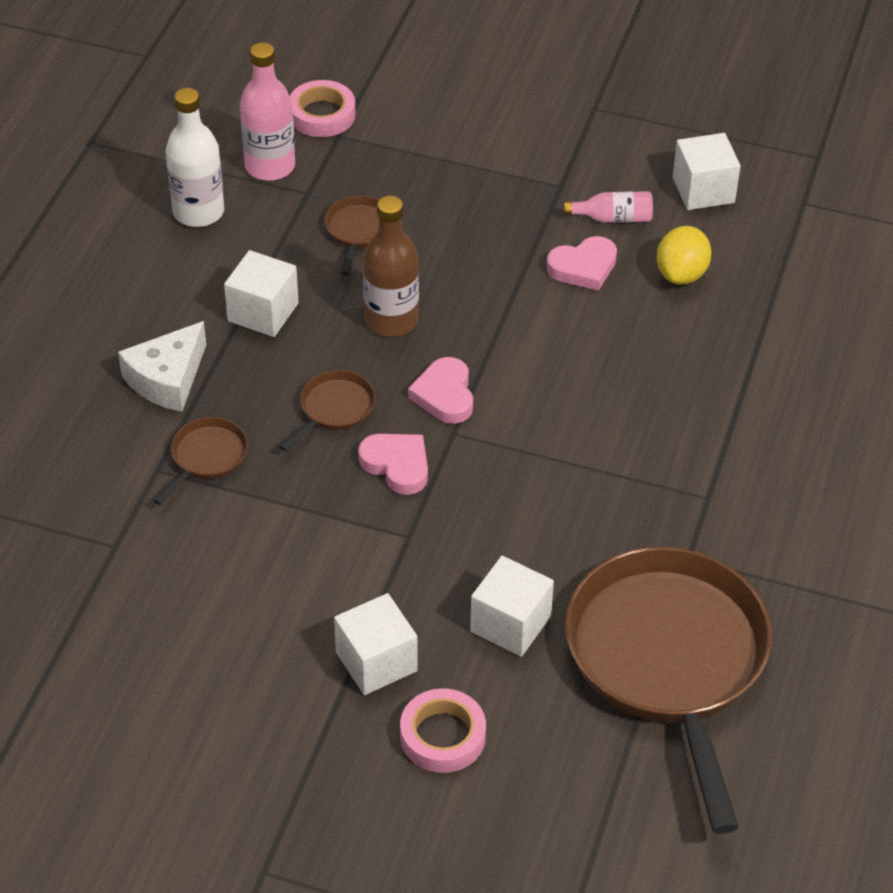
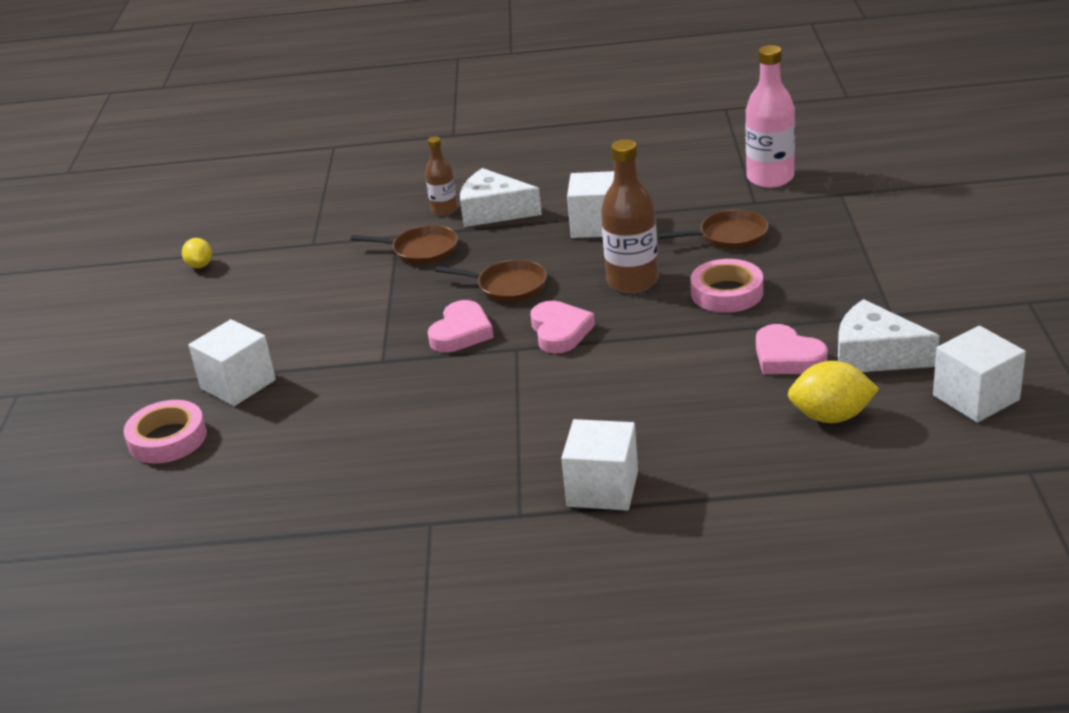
camera: 75 degrees right, 15 degrees down
white bottle [166,88,224,227] -> none
pink tape [290,80,356,137] -> pink tape moved to [690,259,763,313]
pink heart [408,357,473,424] -> pink heart turned 105 degrees clockwise [531,301,595,354]
white cube [470,556,554,657] -> white cube moved to [561,419,638,511]
pink bottle [564,191,653,223] -> white cheese [838,299,940,372]
brown pan [565,547,772,834] -> none
none -> yellow lemon [182,238,212,268]
none -> brown bottle [425,136,458,216]

